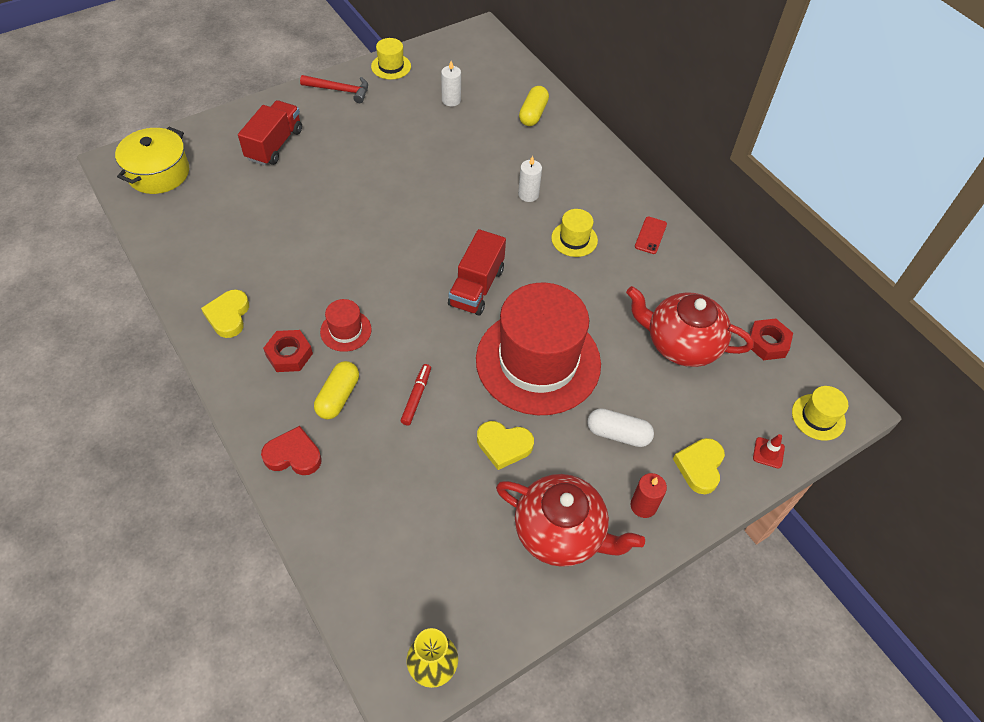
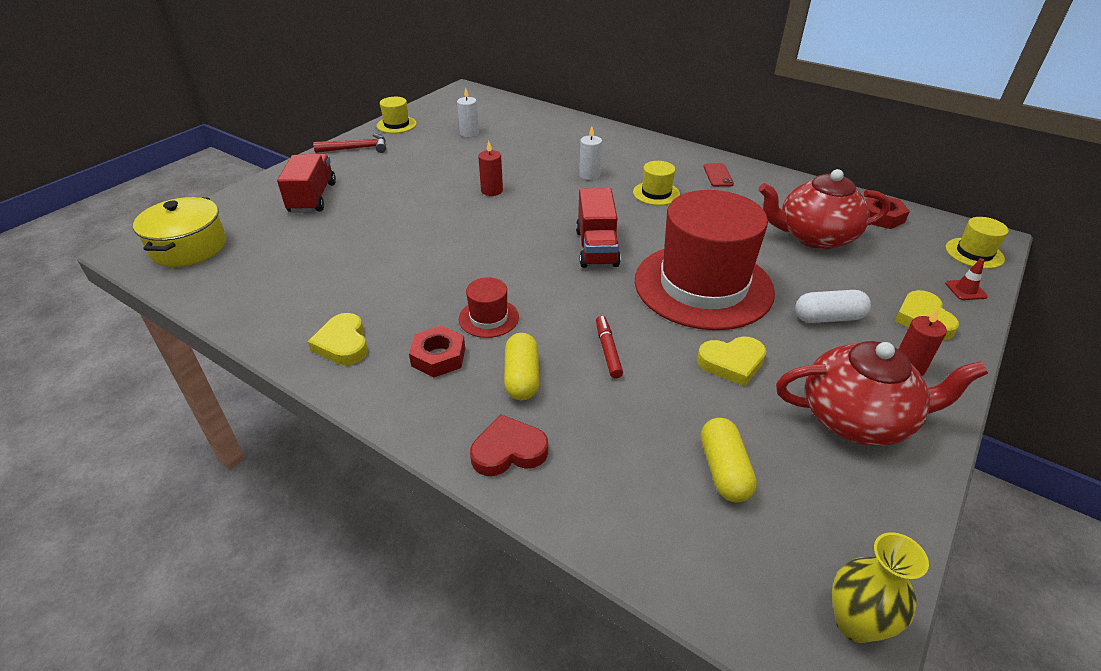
camera: 20 degrees left, 15 degrees down
yellow capsule [519,86,549,126] -> yellow capsule moved to [701,418,757,502]
none -> red candle [478,141,503,196]

